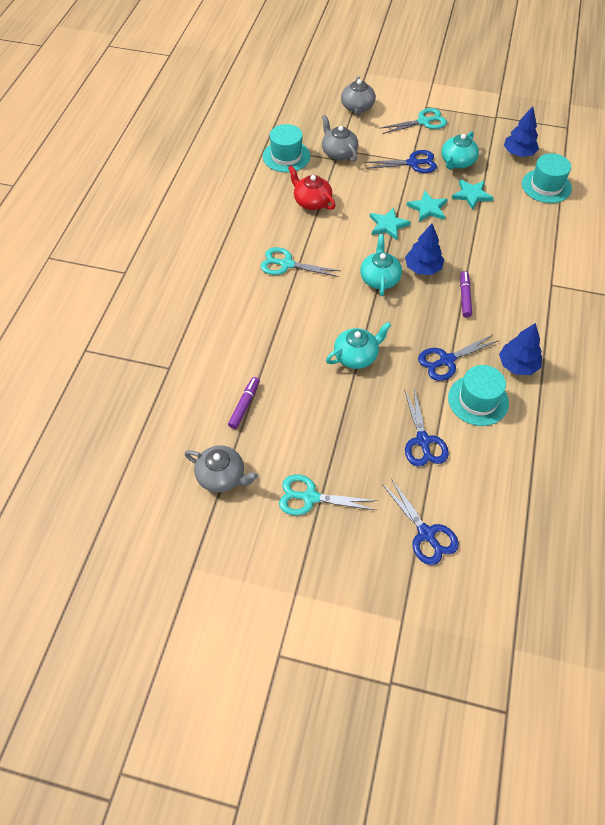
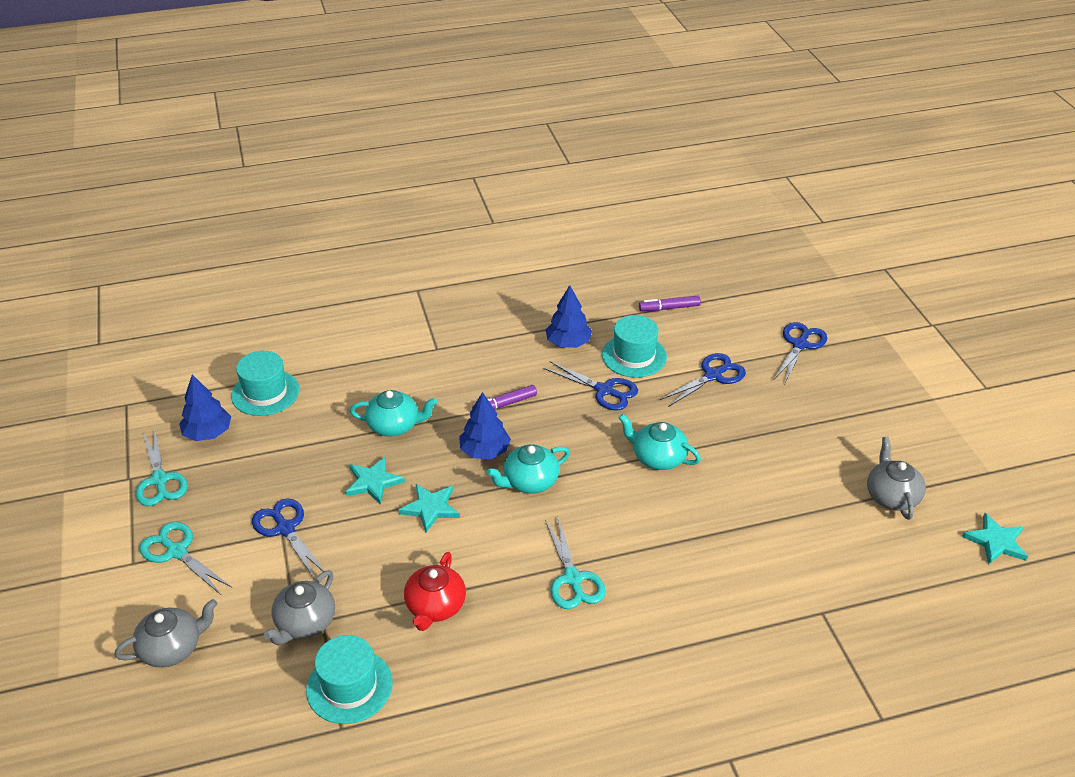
camera: 120 degrees left, 15 degrees down
purple marker [228,377,260,429] -> purple marker moved to [639,296,701,311]
turquoise scissors [279,475,378,515] -> turquoise scissors moved to [136,431,188,506]
turquoise teapot [441,131,479,169] -> turquoise teapot moved to [350,390,437,437]
turquoise star [452,179,494,210] -> turquoise star moved to [962,513,1028,564]

